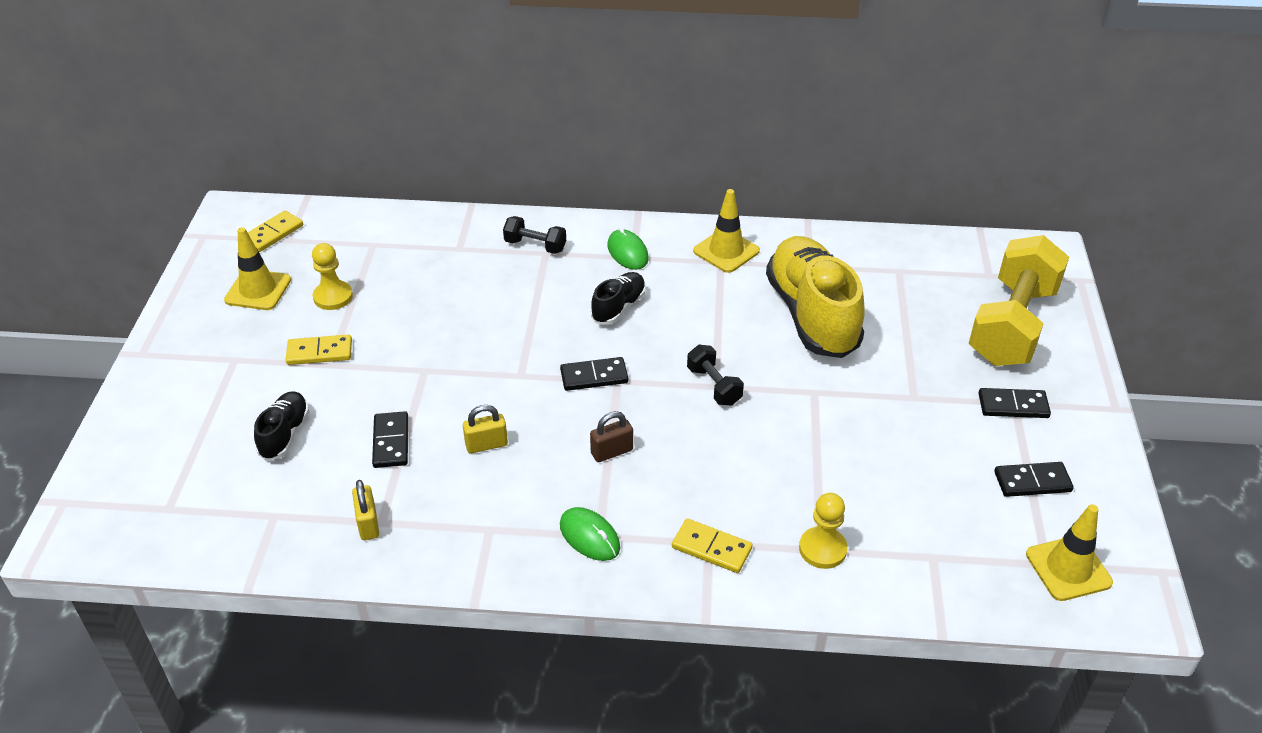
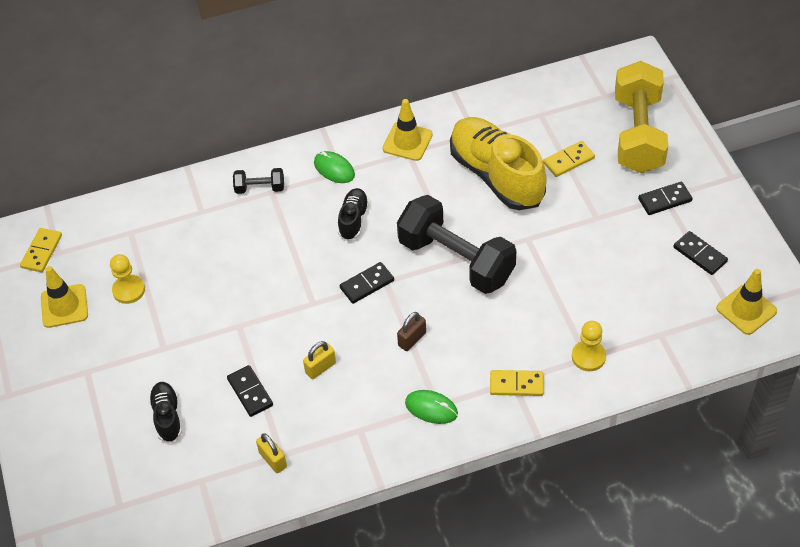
camera: 20 degrees left, 10 degrees up
yellow domino [286,334,352,365] -> yellow domino moved to [543,141,595,177]
black dumbbell [687,345,744,406] -> black dumbbell [397,195,516,294], size x2.26
black domino [994,462,1074,497] -> black domino turned 75 degrees clockwise [673,231,728,275]

